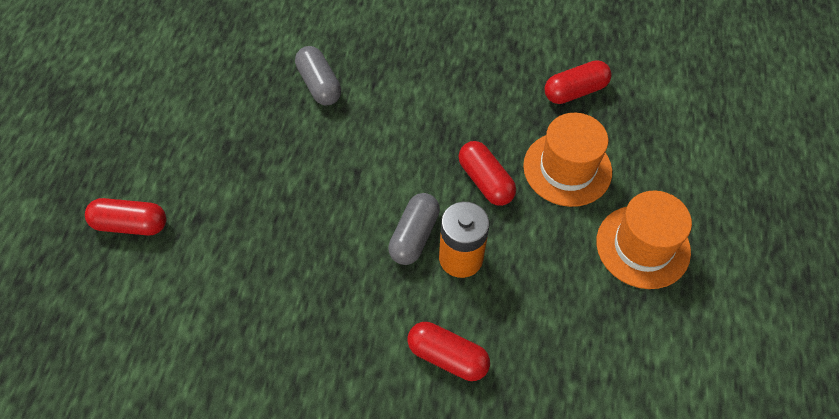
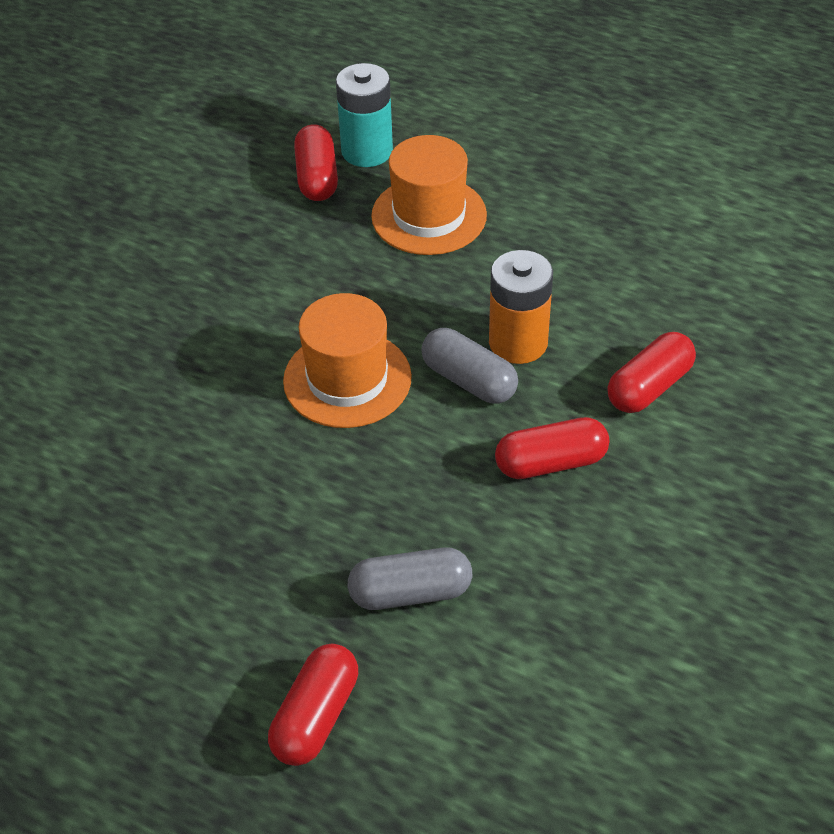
camera: 70 degrees left, 10 degrees down
grey capsule [295,46,341,105] -> grey capsule moved to [348,548,472,610]
red capsule [459,141,516,206] -> red capsule moved to [495,417,609,479]
orange hat [596,191,692,289] -> orange hat moved to [283,293,412,428]
none -> turquoise battery [336,63,393,167]

